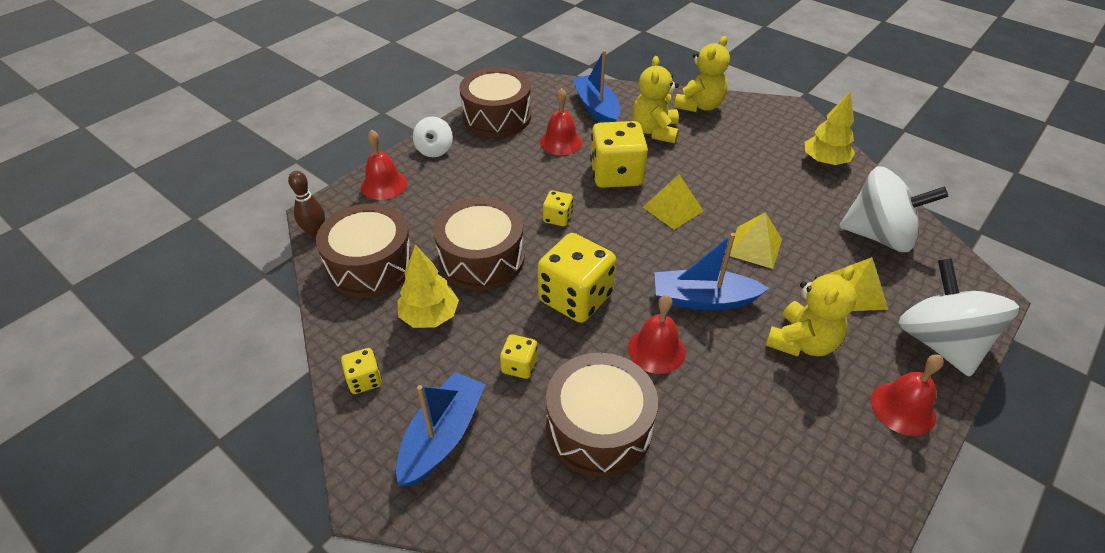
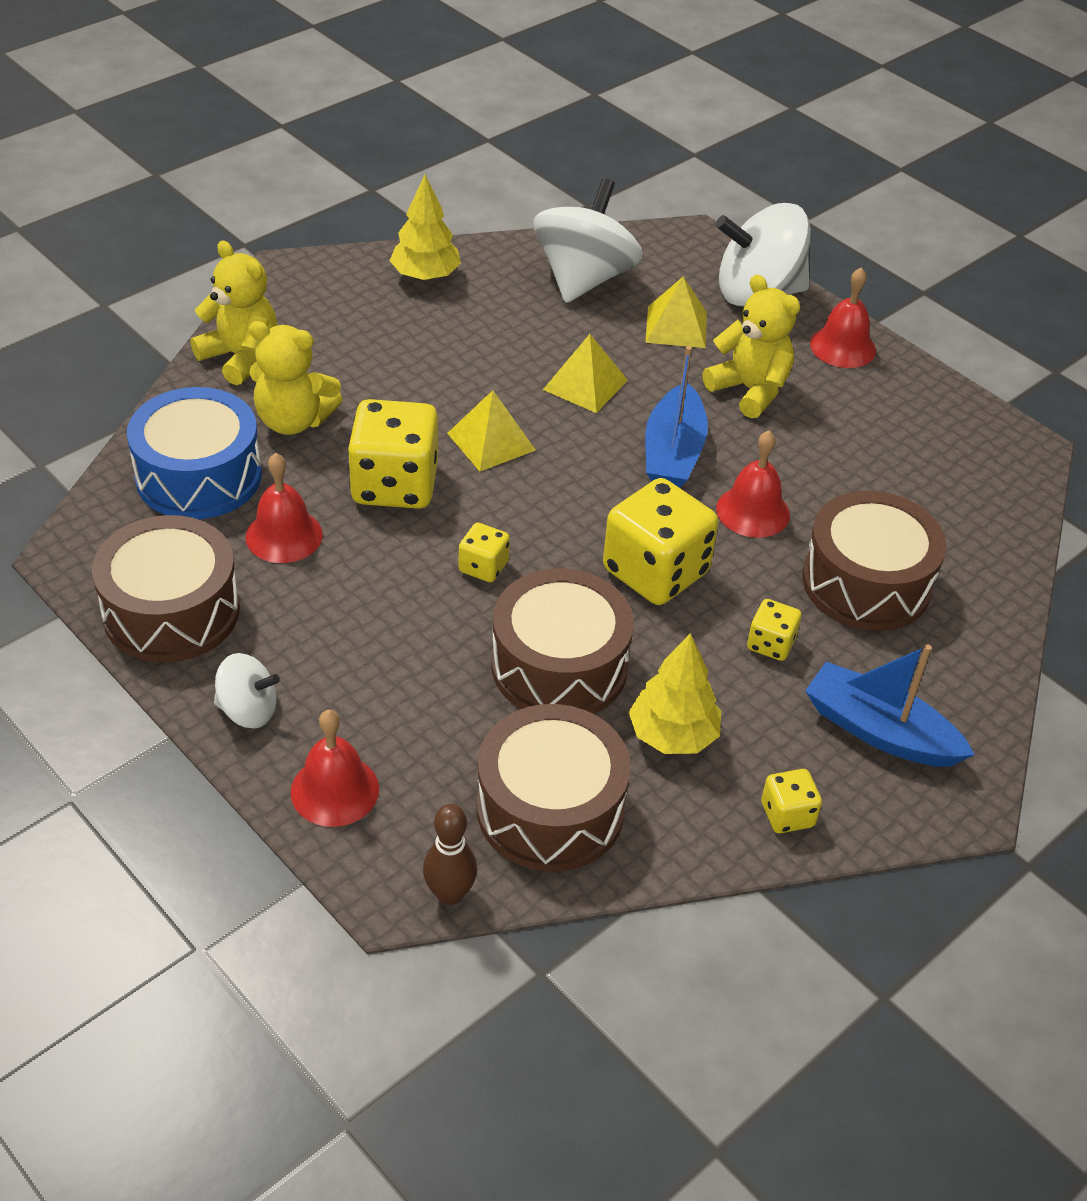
camera: 85 degrees left, 0 degrees up
blue boat [572,50,620,123] -> blue drum [127,387,262,519]

